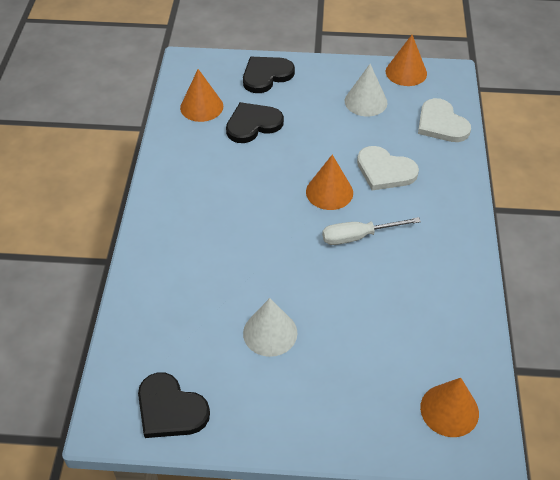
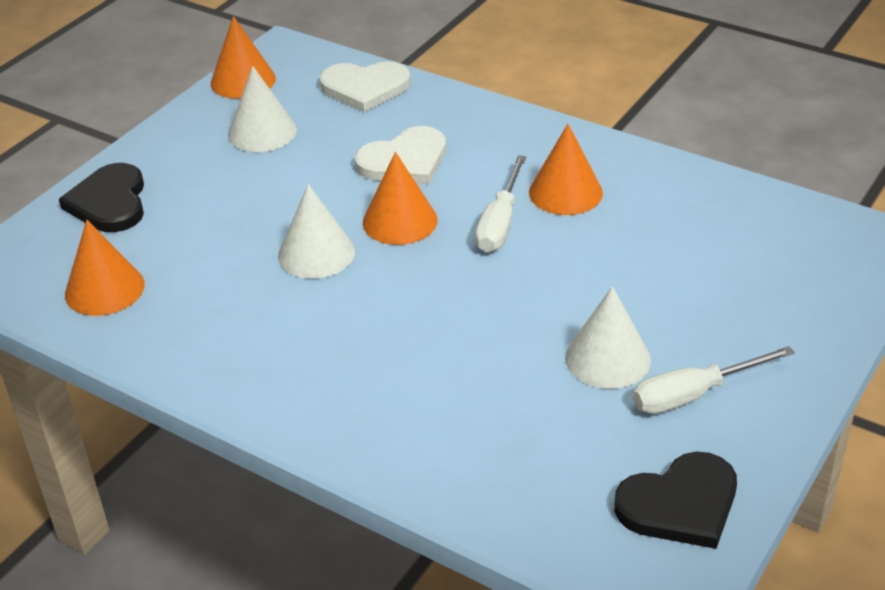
camera: 60 degrees left, 10 degrees down
black heart [226,102,284,143] -> none
orange cone [420,378,479,437] -> orange cone moved to [529,124,603,215]
none -> white cone [278,184,355,279]
none -> white screwdriver [633,346,795,414]

